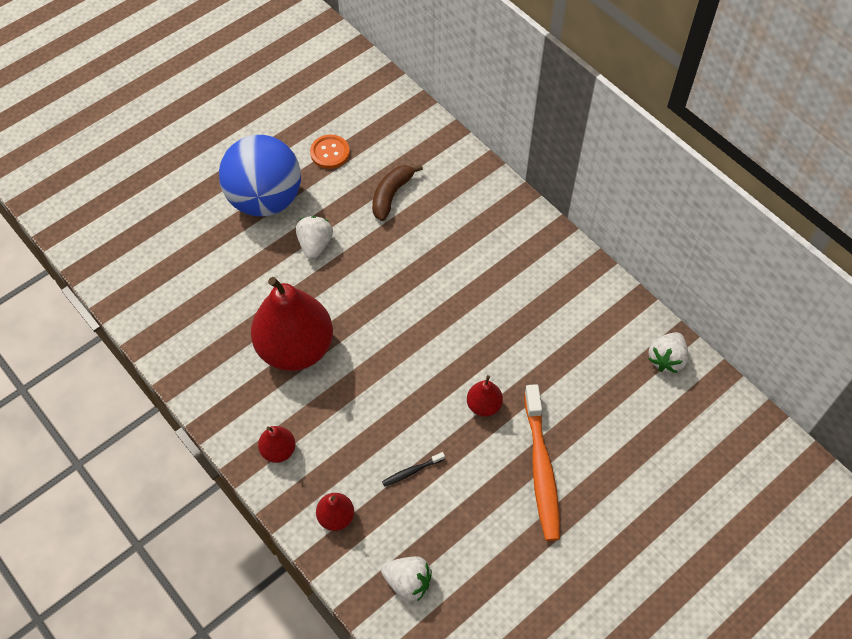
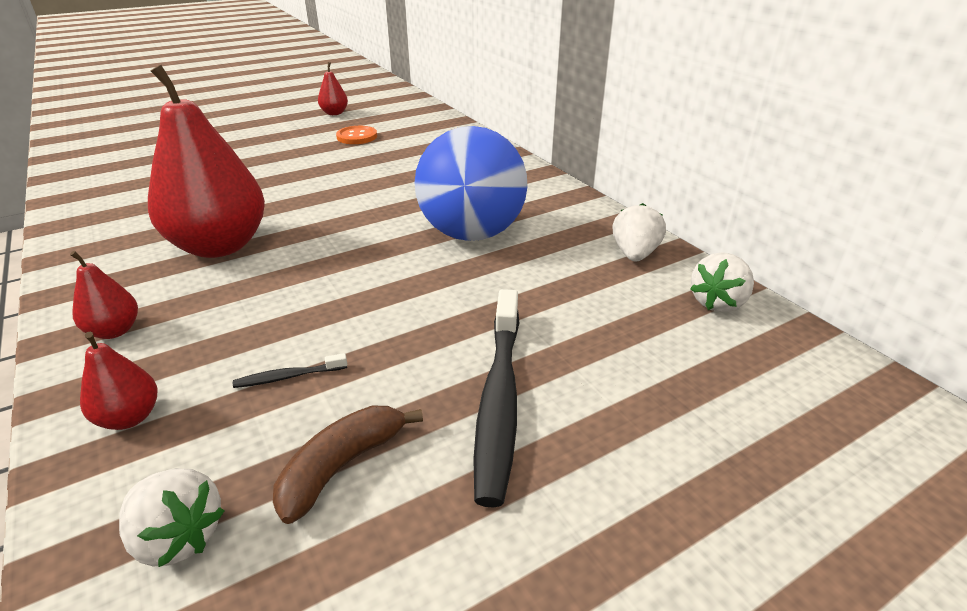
camera: 10 degrees right, 25 degrees down
blue ball [219,135,301,216] -> blue ball moved to [414,126,528,241]
white strawberry [296,216,333,259] -> white strawberry moved to [612,203,666,261]
brown banana [372,165,423,221] -> brown banana moved to [273,405,423,524]
red pear [467,375,503,417] -> red pear moved to [318,62,348,115]
orange toothbrush [524,384,560,541] -> black toothbrush [473,289,519,508]

